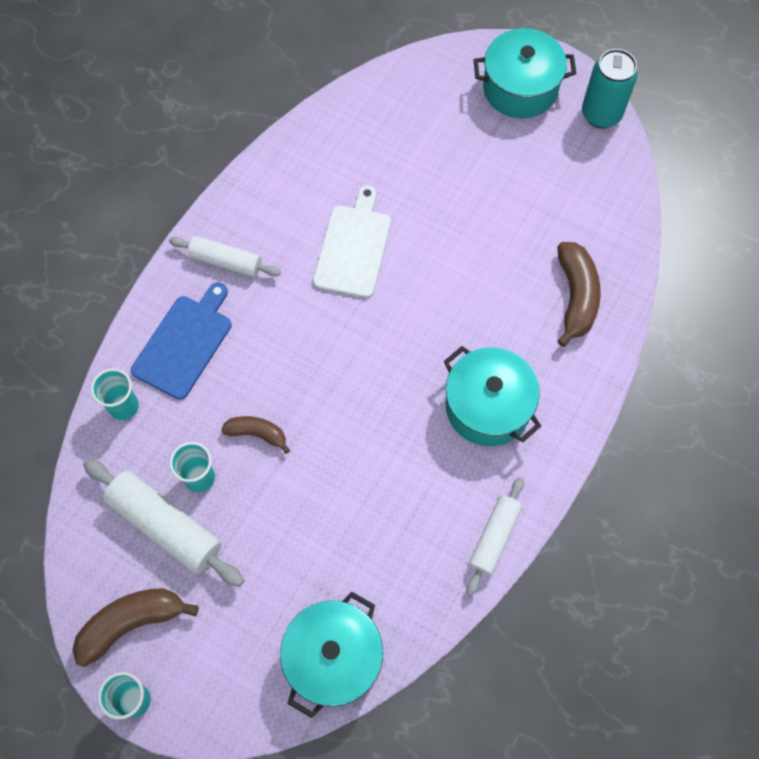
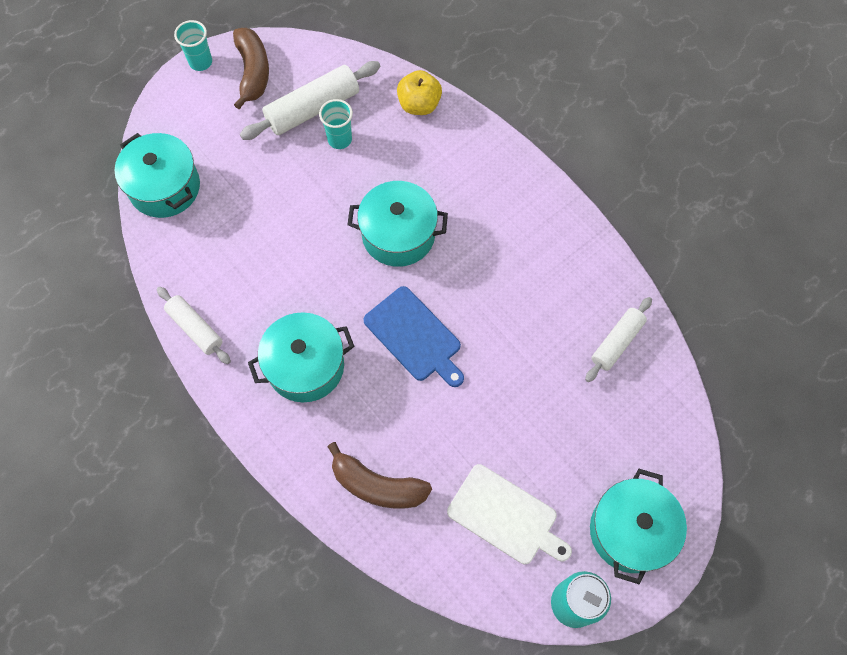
camera: 110 degrees right, 0 degrees up
turquoise cup [91,368,139,420] -> yellow apple [397,70,442,115]
blue cutting board [131,282,231,400] -> blue cutting board moved to [363,286,464,387]
white rolling pin [169,236,281,277] -> white rolling pin moved to [585,297,652,382]
brown banana [221,416,290,454] -> none
white cutting board [313,185,391,298] -> white cutting board moved to [447,464,572,564]
none -> turquoise pot [347,181,448,267]

